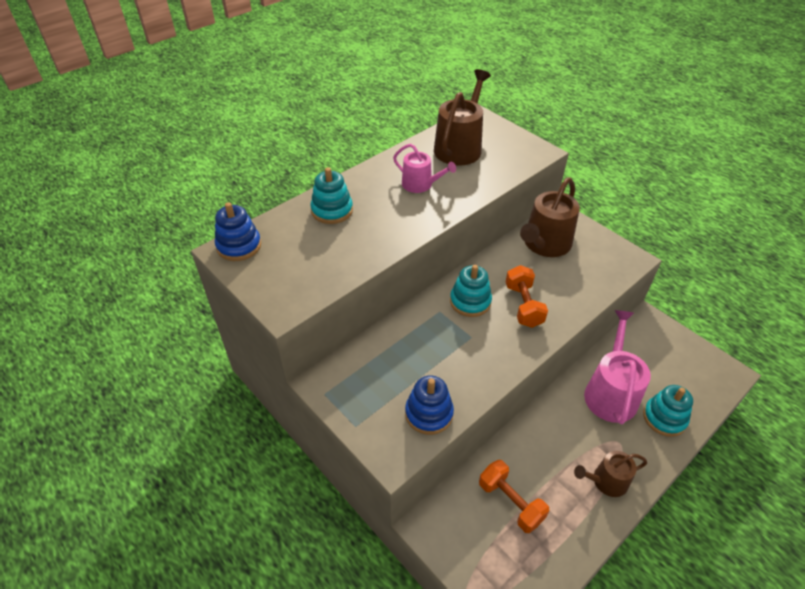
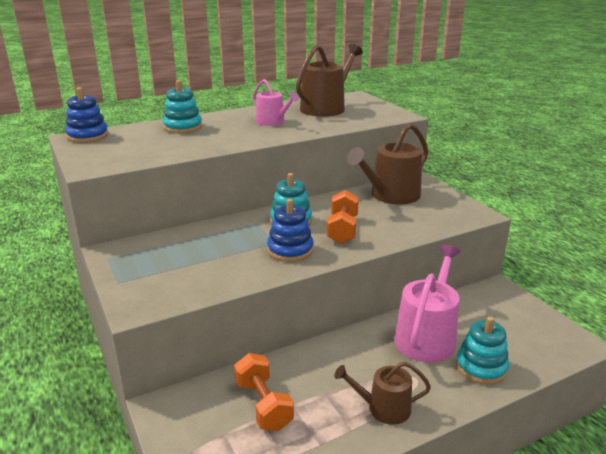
camera: 15 degrees right, 20 degrees down
blue stacking toy [405,375,454,435] -> blue stacking toy moved to [267,199,313,262]

